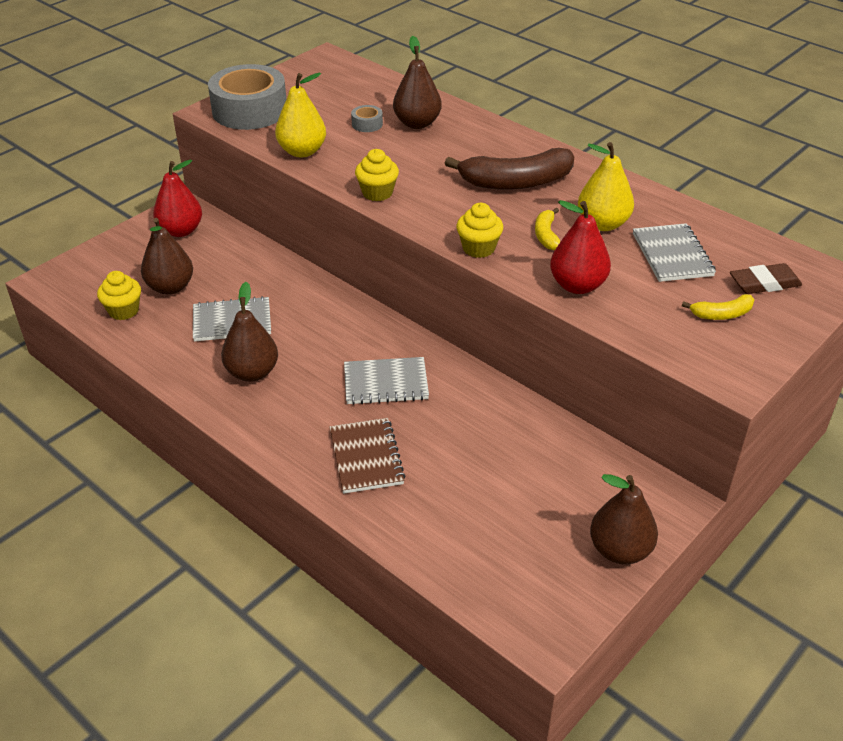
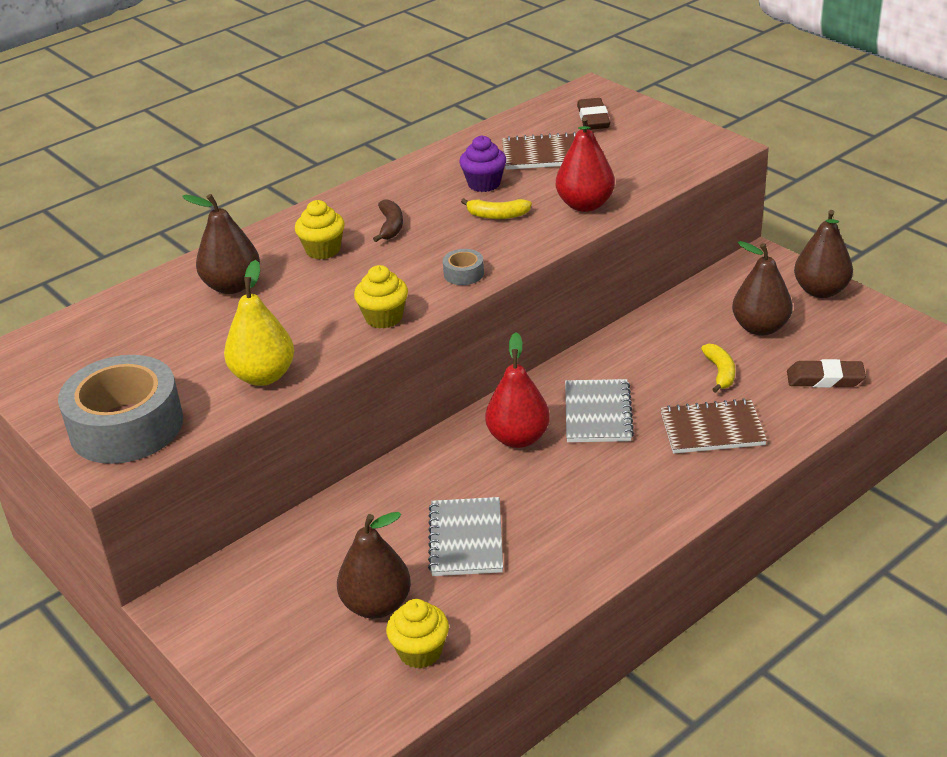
camera: 80 degrees left, 5 degrees down
red pear [153,159,202,237] -> red pear moved to [485,332,550,448]
brown pear [221,282,278,382] -> brown pear moved to [732,241,793,336]
grey tape [351,105,383,132] -> grey tape moved to [443,249,484,285]
brown banana [444,148,574,190] -> brown banana [373,199,403,242], size x0.48
yellow cupcake [456,203,503,258] -> yellow cupcake moved to [295,200,345,259]
yellow pear [578,142,634,231] -> purple cupcake [459,136,506,192]
grey notebook [633,223,716,282] -> brown notebook [502,132,576,170]
yellow banana [682,294,755,320] -> yellow banana moved to [701,344,735,393]
none -> brown eraser [787,359,866,388]

